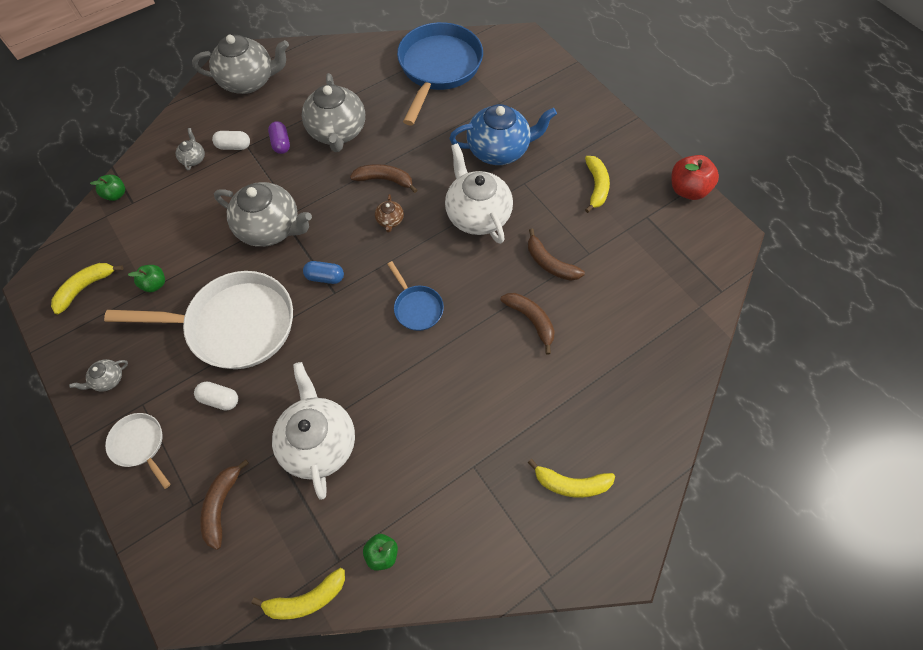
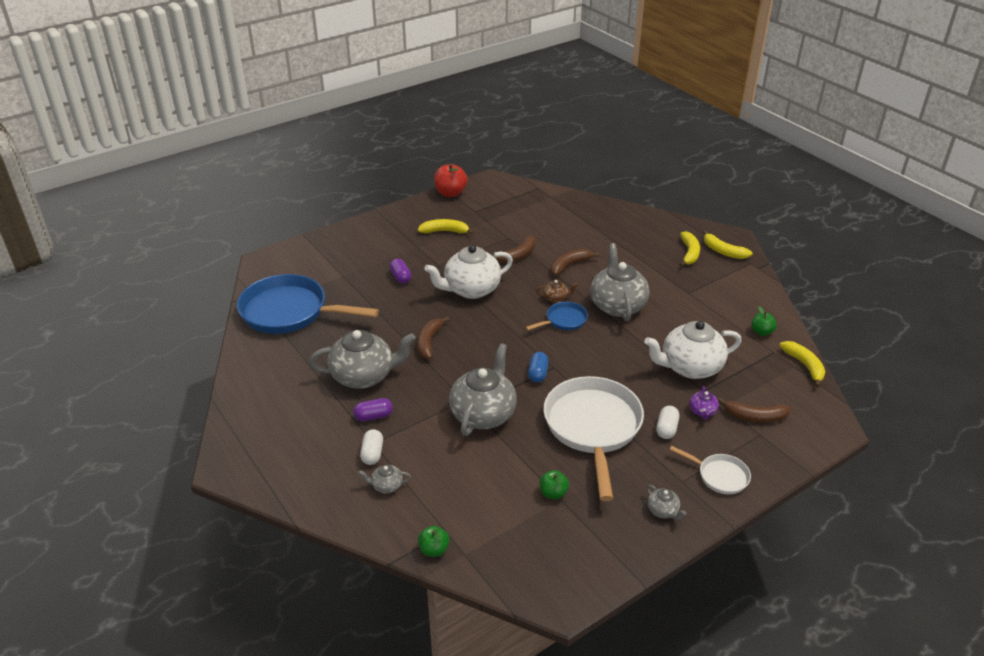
camera: 90 degrees left, 25 degrees down
yellow banana [51,263,123,314] -> yellow banana moved to [703,230,753,259]
white pan [105,413,171,489] -> white pan turned 105 degrees counterclockwise [669,446,751,494]
grey teapot [192,35,289,94] -> grey teapot moved to [590,243,650,321]
brown teapot [375,194,404,233] -> brown teapot moved to [536,280,578,303]
blue teapot [450,104,557,165] -> purple capsule [390,259,411,284]
none -> purple teapot [689,386,719,420]

